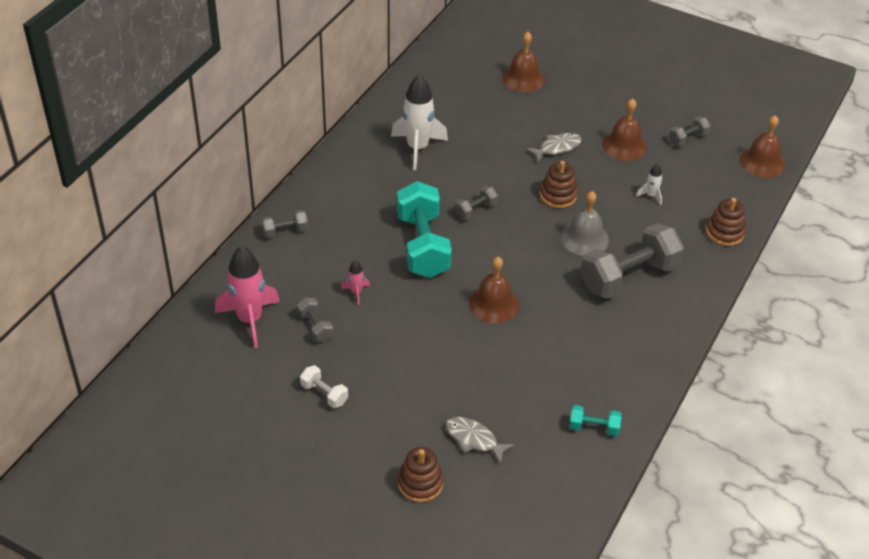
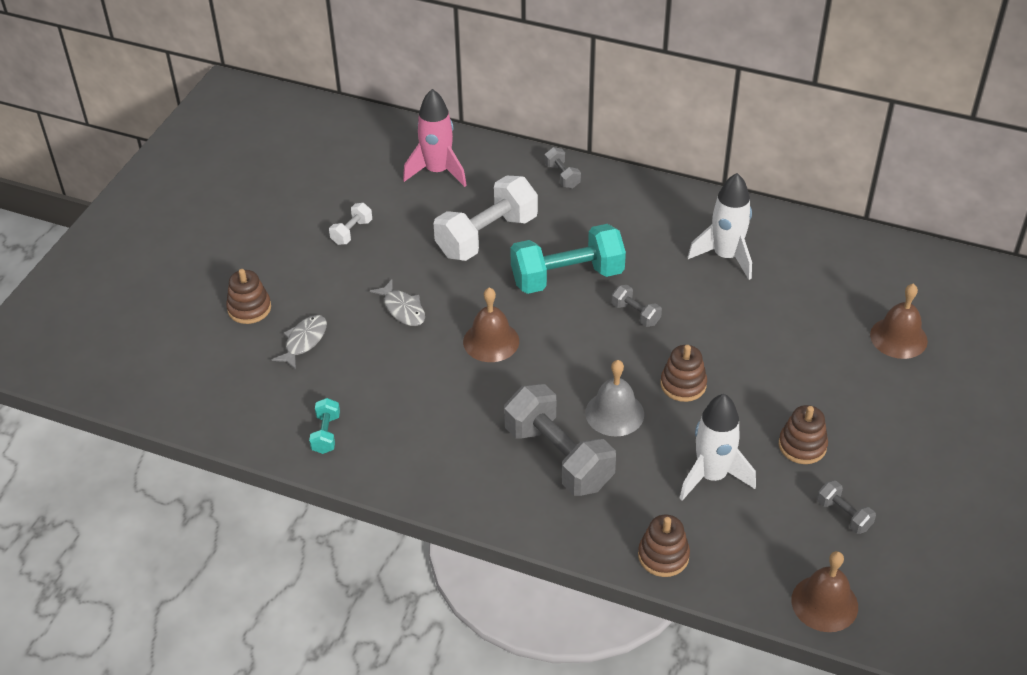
camera: 85 degrees right, 0 degrees up
grey dumbbell [297,298,333,342] -> none
pink rocket [341,260,370,305] -> white dumbbell [434,175,538,261]
grey fish [526,133,582,162] -> grey fish moved to [370,280,425,326]
brown bell [602,98,647,161] -> brown stacking toy [779,405,828,464]
white rocket [636,164,663,205] -> white rocket [679,394,756,501], size x2.20

